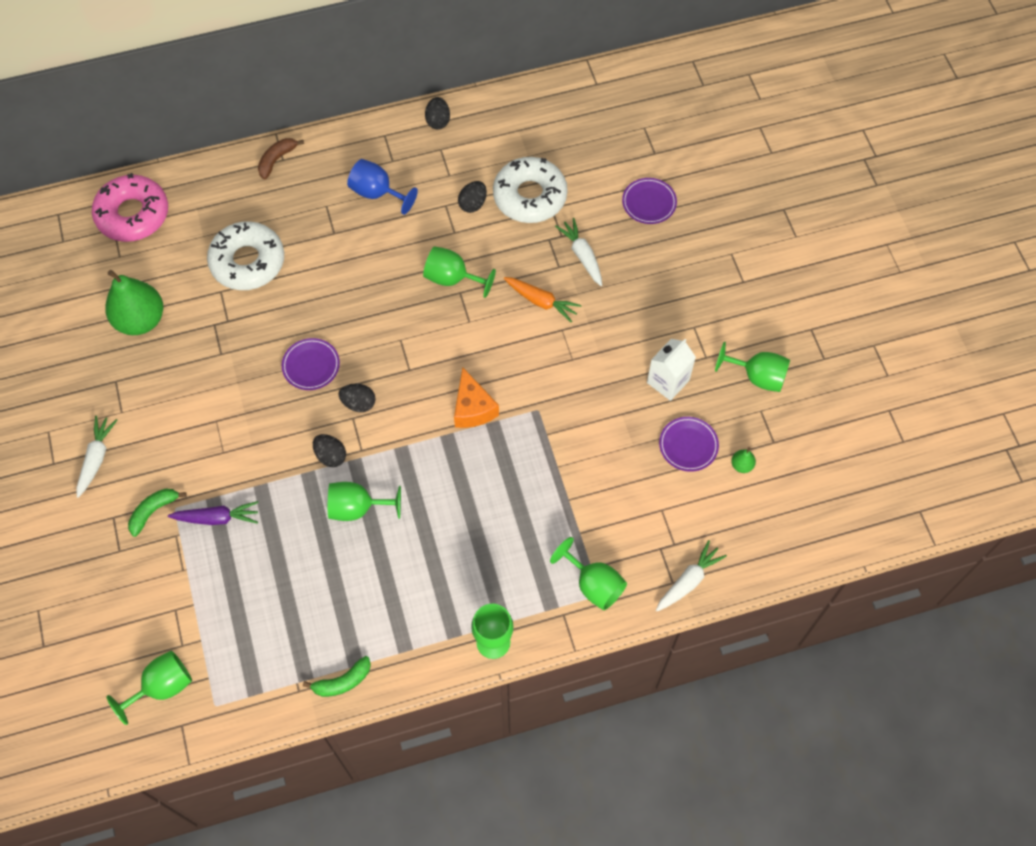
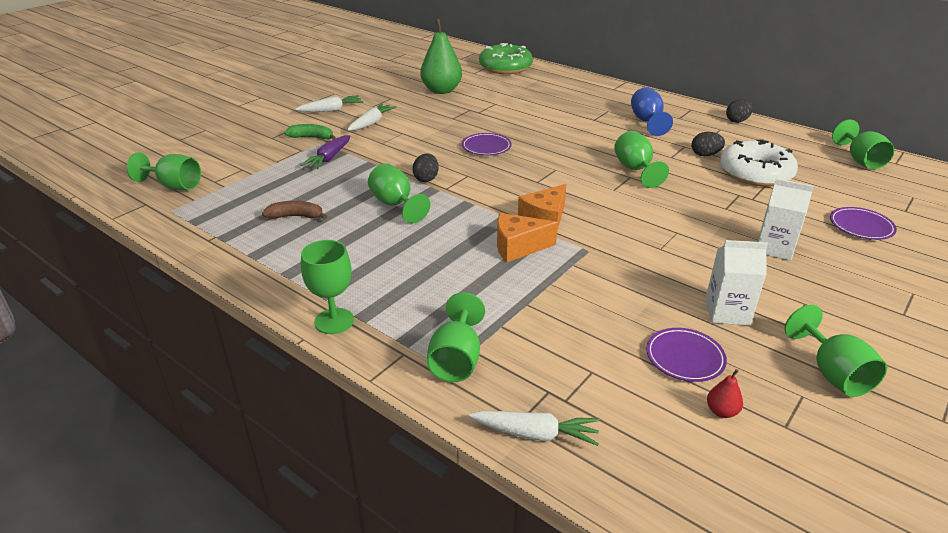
camera: 55 degrees right, 30 degrees down
pink donut [92,173,168,242] -> green donut [479,43,533,74]
purple carrot [168,501,259,525] -> purple carrot turned 60 degrees clockwise [301,135,351,169]
white donut [207,221,284,290] -> none
brown banana [258,138,304,179] -> brown banana moved to [262,201,327,219]
green banana [303,656,371,697] -> none
black egg [339,384,376,412] -> none
orange carrot [504,277,582,322] -> none
white carrot [555,218,602,286] -> white carrot moved to [347,103,397,131]
green pear [731,447,756,473] -> red pear [707,369,743,418]
none -> orange cheese [497,213,558,262]
none -> white carton [758,179,814,261]
none -> green goblet [832,120,895,169]

